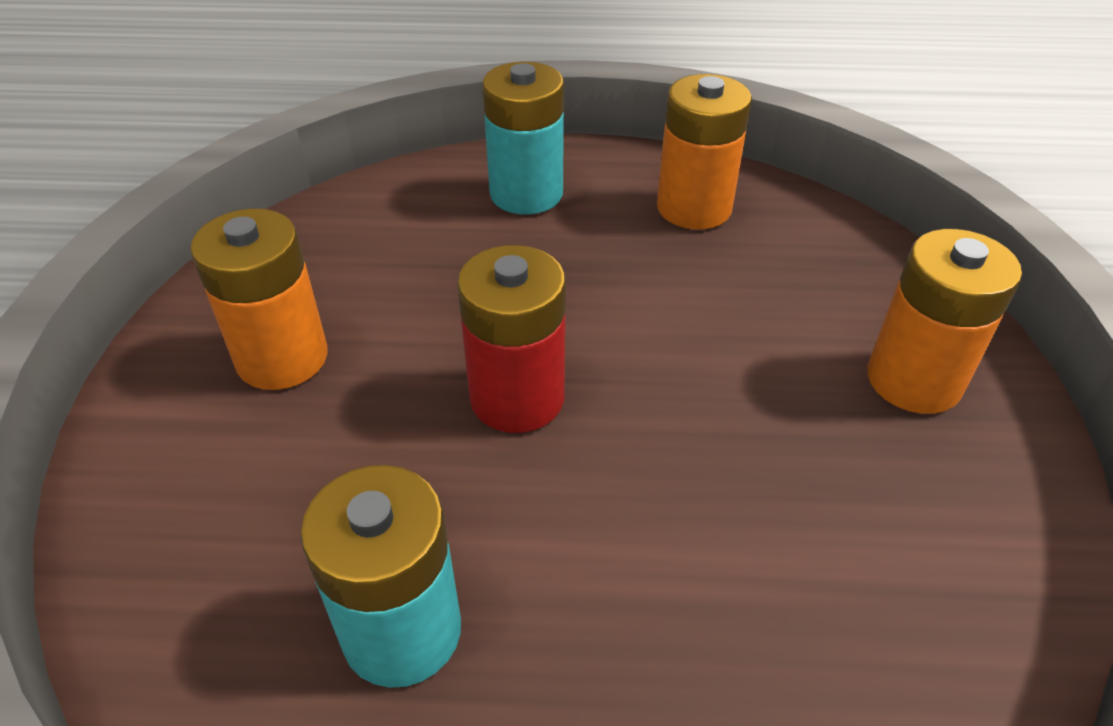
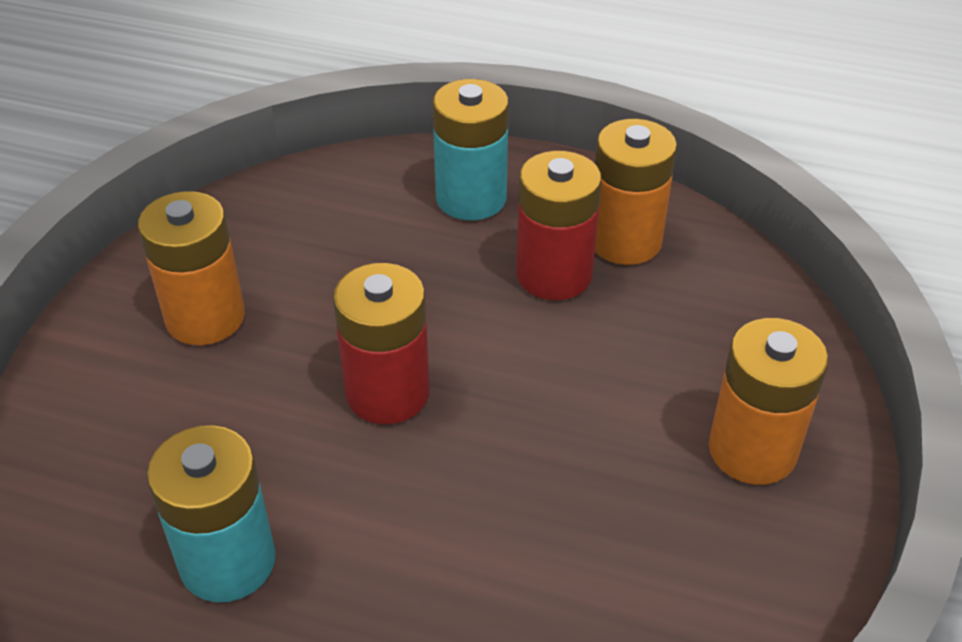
camera: 15 degrees right, 0 degrees up
none -> red battery [516,151,602,300]

